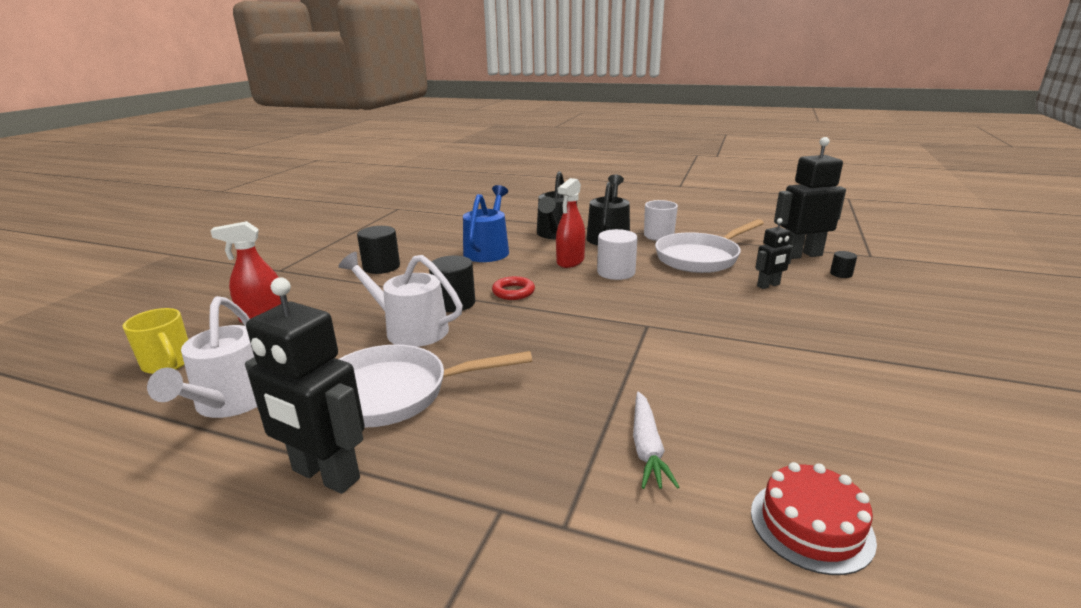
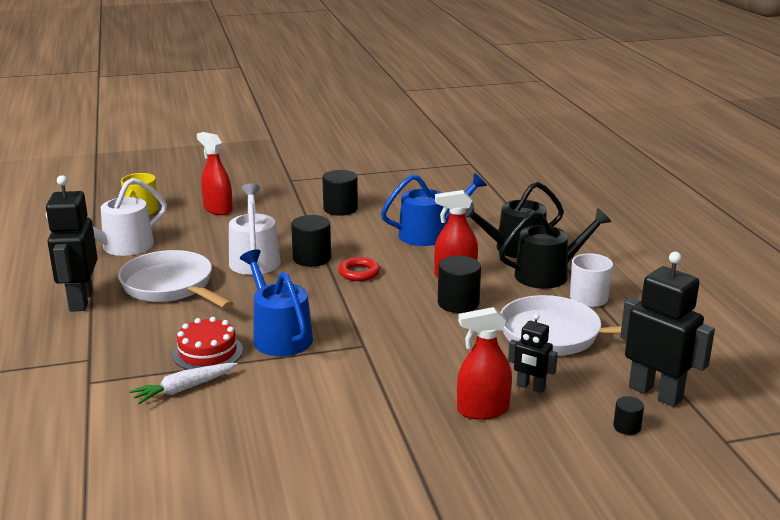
camera: 55 degrees right, 0 degrees up
white cylinder [597,229,638,280] -> black cylinder [438,256,481,313]
red cake [751,462,877,575] -> red cake moved to [173,317,243,370]
none -> blue watering can [240,249,313,356]
none -> red spray bottle [457,307,512,420]

